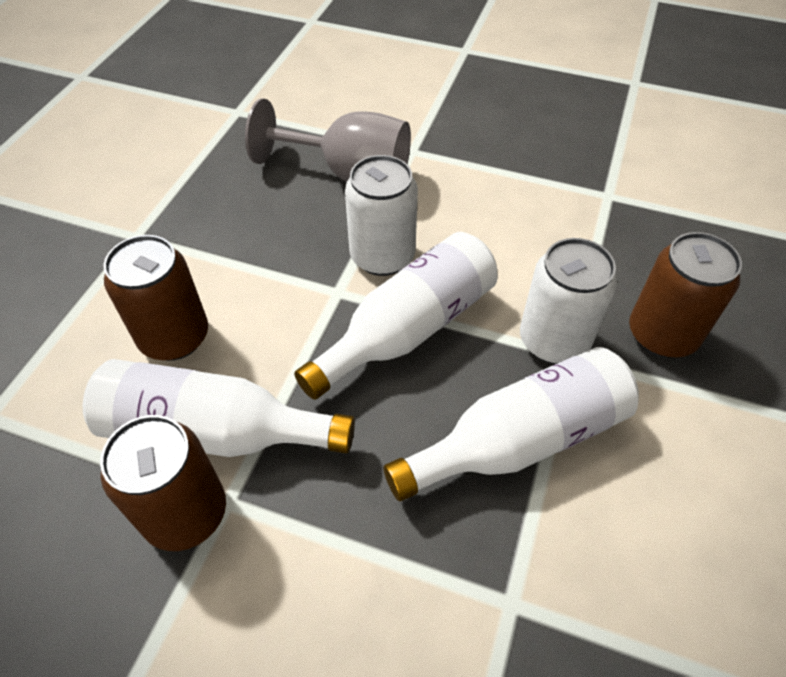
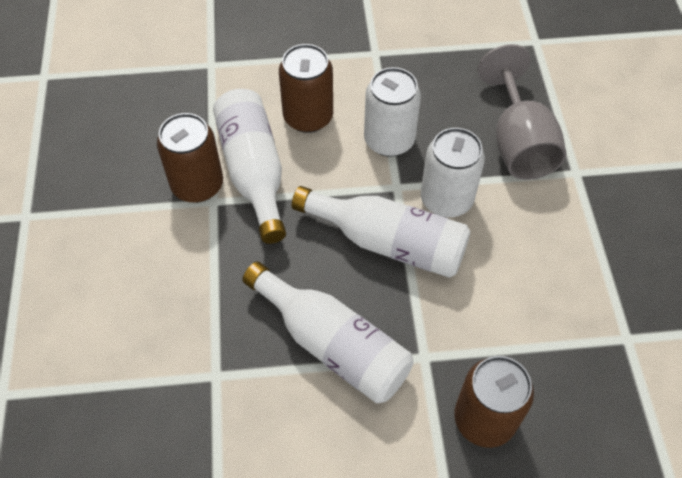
camera: 65 degrees right, 5 degrees up
white can [520,238,617,364] -> white can moved to [364,67,421,157]

